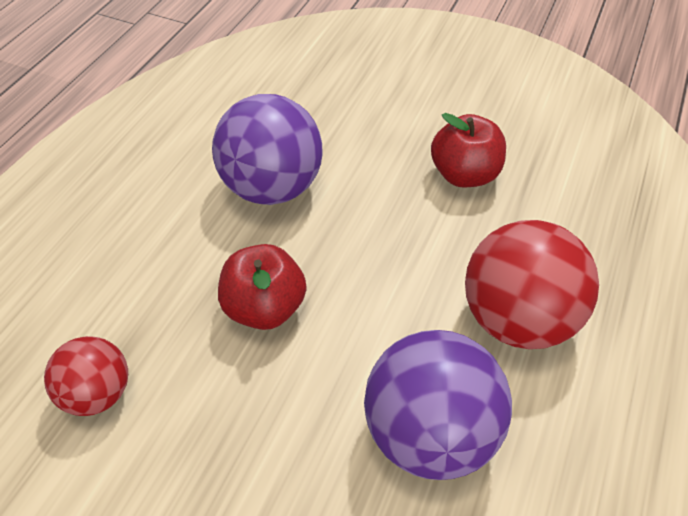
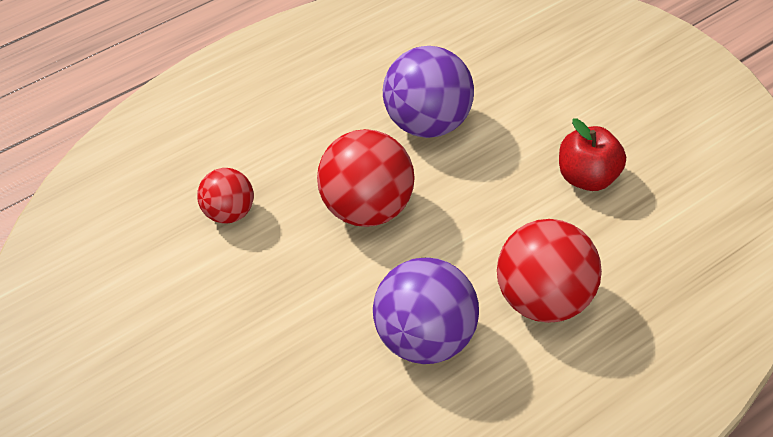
camera: 30 degrees right, 0 degrees up
red apple [218,244,306,330] -> red ball [317,129,415,227]

